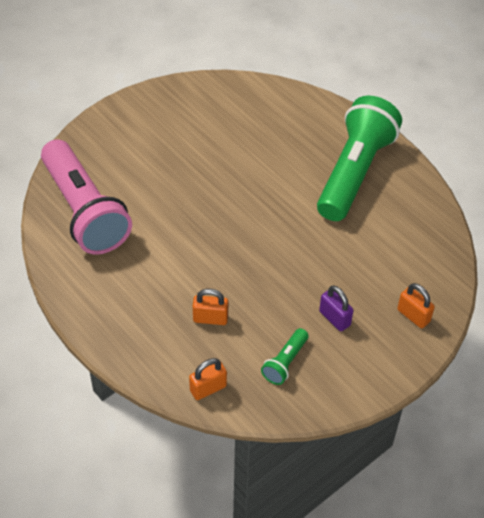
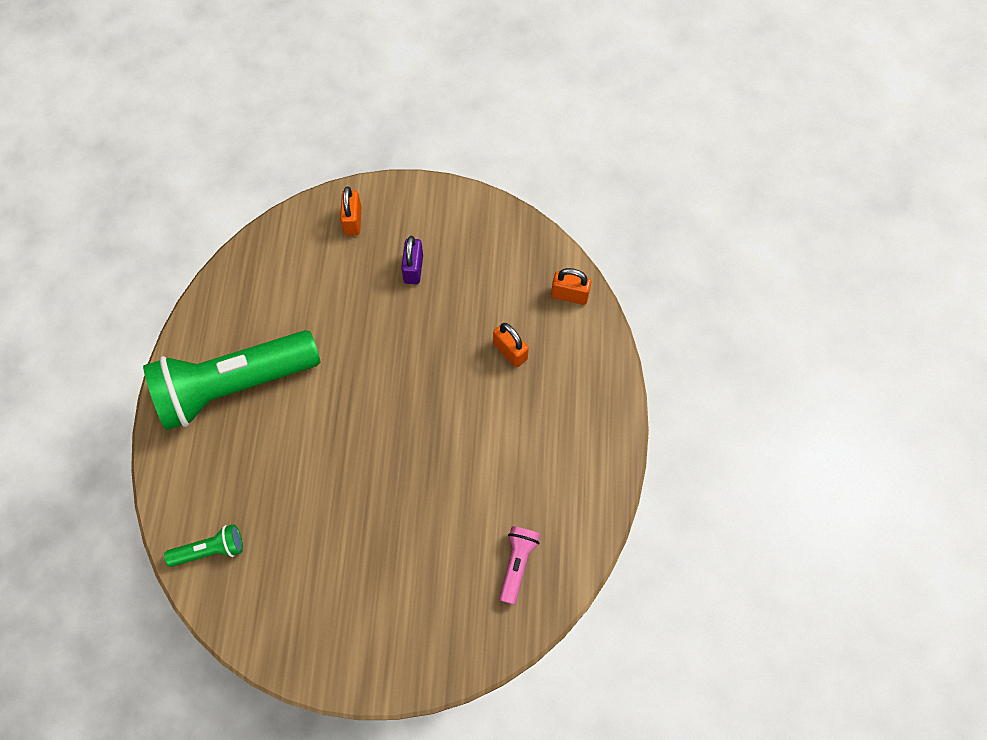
camera: 135 degrees left, 15 degrees up
pink flashlight [41,139,132,255] -> pink flashlight [499,526,540,605], size x0.42
green flashlight [261,328,308,385] -> green flashlight moved to [164,524,243,567]

